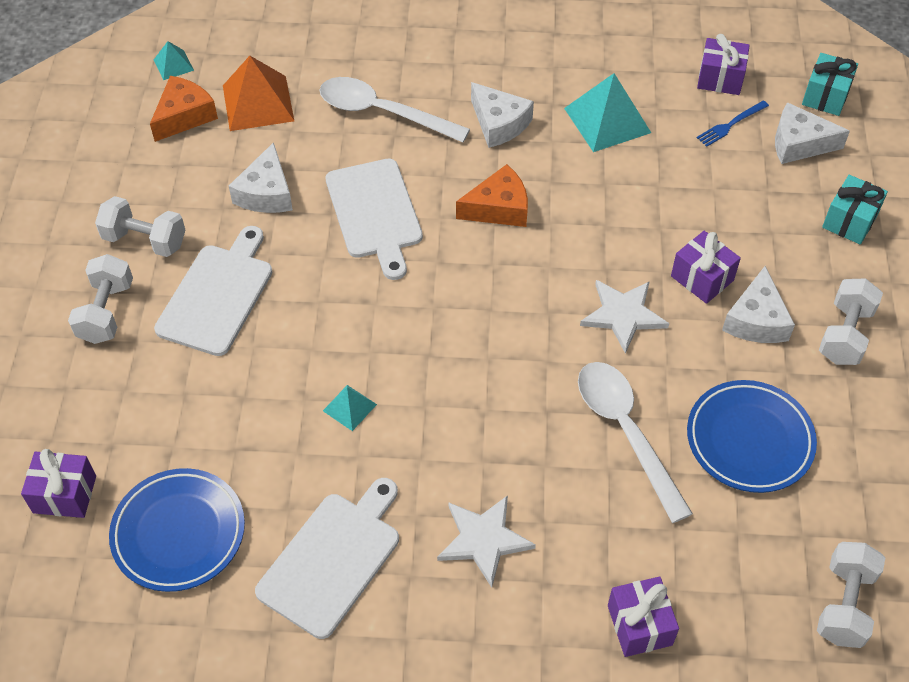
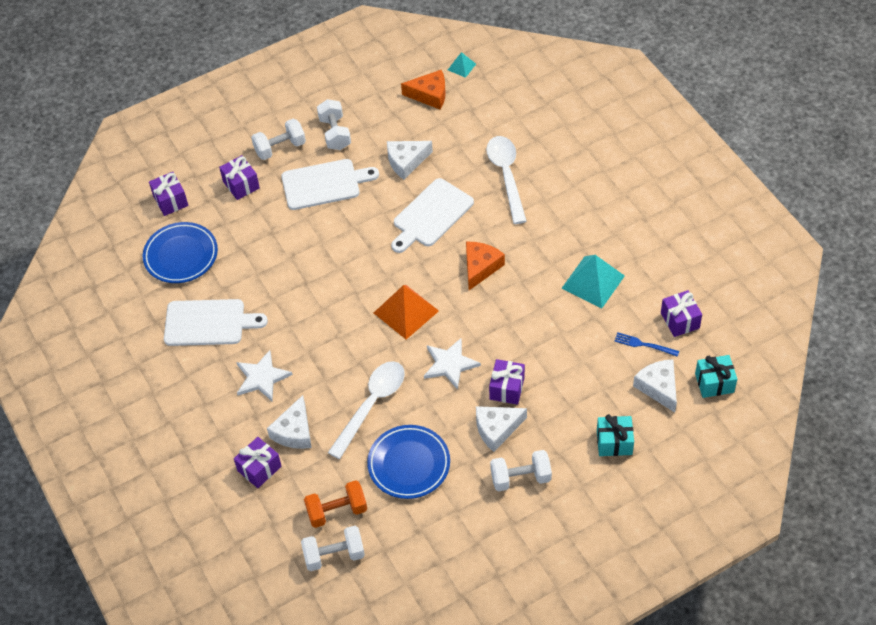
camera: 60 degrees right, 0 degrees up
orange pyramid [223,56,294,131] -> orange pyramid moved to [374,285,439,339]
turquoise pyramid [323,385,377,431] -> none
orange cheese [456,164,528,227] -> orange cheese turned 105 degrees counterclockwise [466,242,505,290]
white cheese [471,82,534,148] -> white cheese moved to [267,395,312,449]
none -> purple gift [219,155,260,200]
none -> orange dumbbell [304,480,367,528]

